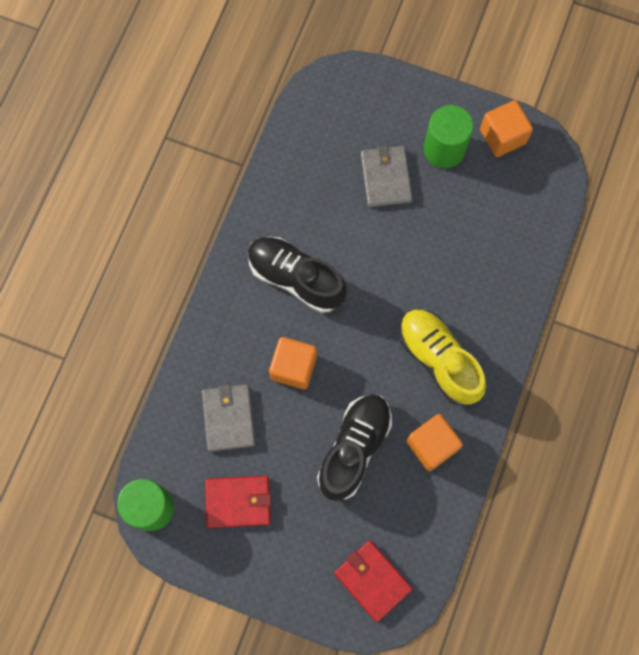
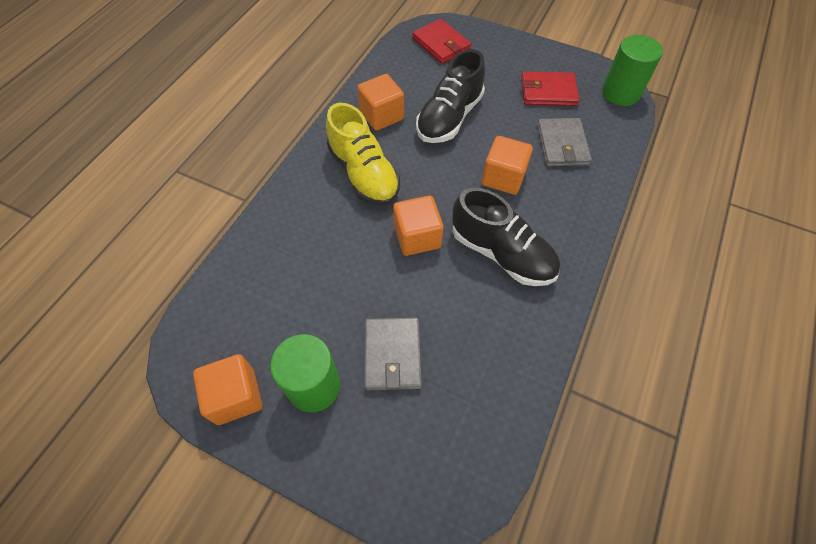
camera: 175 degrees left, 15 degrees down
none -> orange cube [393,196,443,256]

